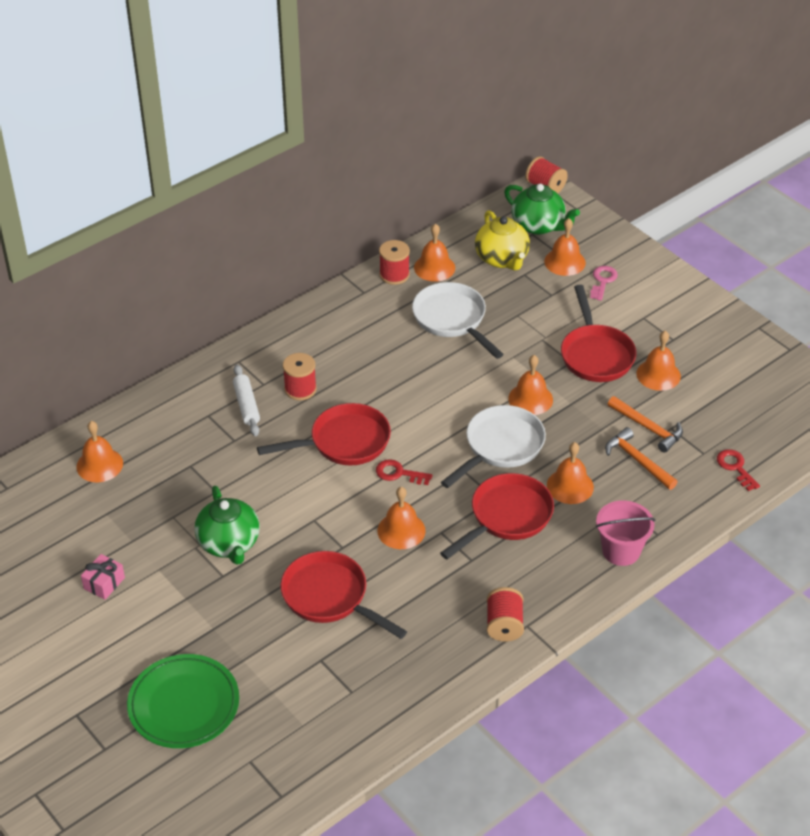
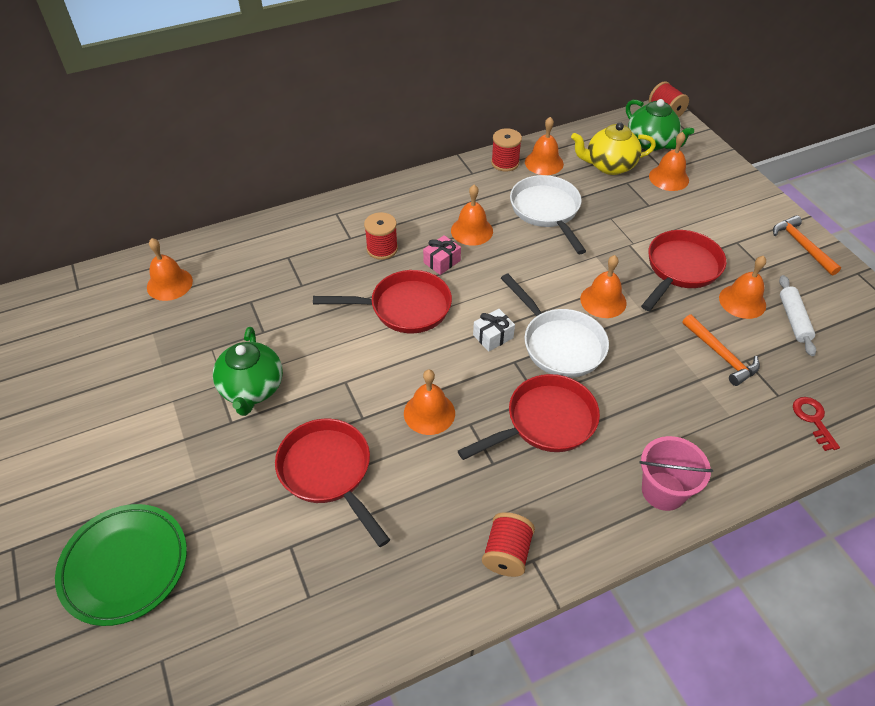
camera: 15 degrees right, 5 degrees up
pink gift [81,554,125,600] -> pink gift moved to [423,235,461,275]
white rolling pin [233,364,260,436] -> white rolling pin moved to [779,275,816,356]
red key [376,459,432,485] -> none
white pan [441,405,546,488] -> white pan turned 90 degrees clockwise [501,273,609,378]
yellow teapot [475,210,530,271] -> yellow teapot turned 90 degrees clockwise [571,122,656,175]
orange bell [547,442,594,504] -> orange bell moved to [451,185,493,246]
red pan [561,285,637,382] -> red pan turned 150 degrees counterclockwise [641,230,726,311]
pink key [590,266,618,301] -> none
orange hammer [605,427,678,490] -> orange hammer moved to [773,215,841,276]
none -> white gift [473,309,515,352]

